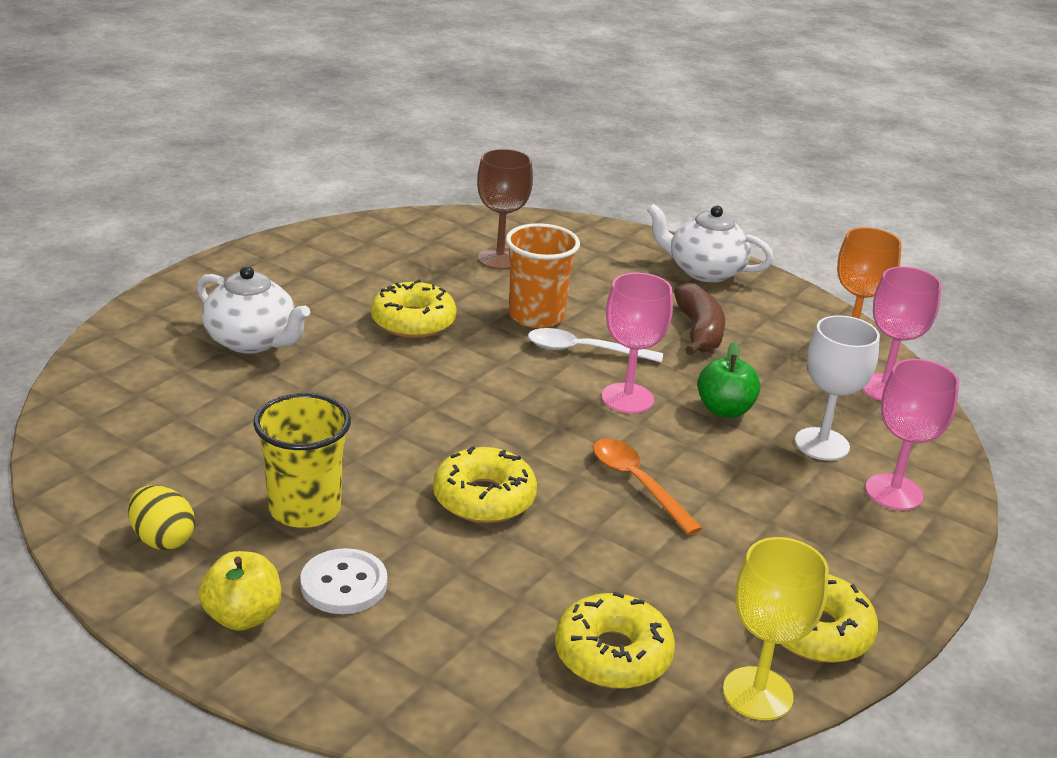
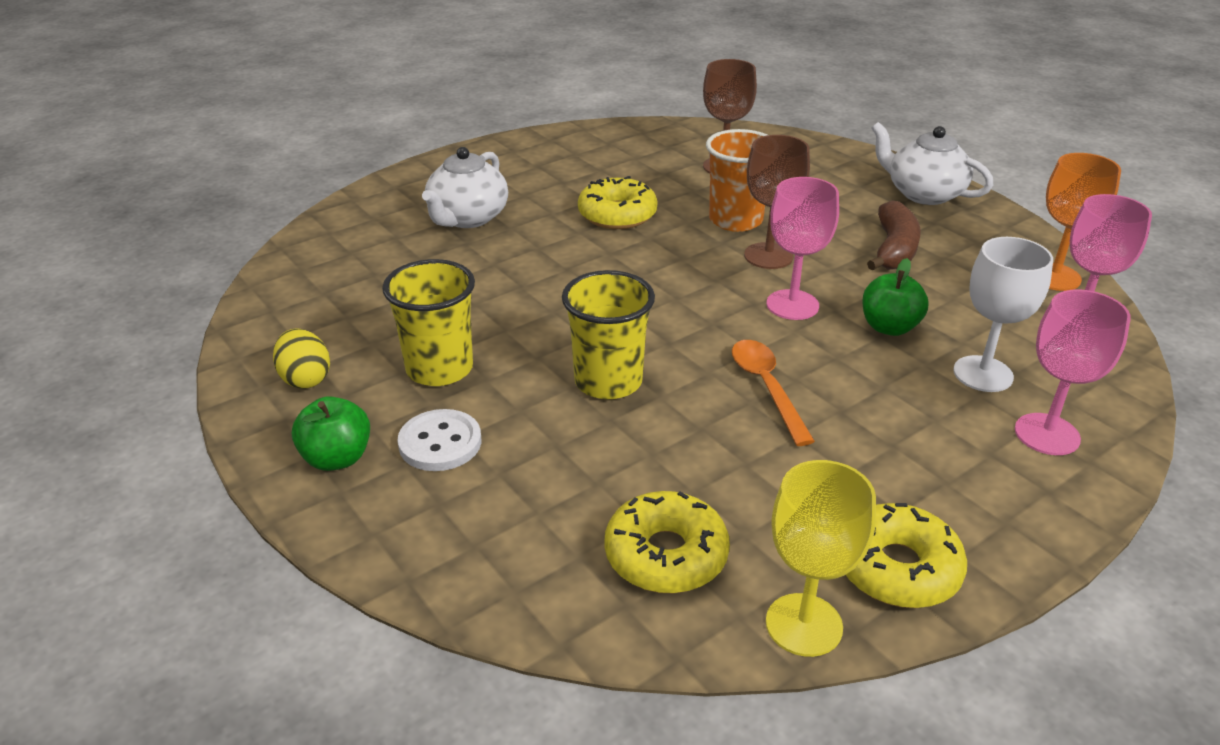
camera: 20 degrees right, 5 degrees up
white teapot [197,266,310,354] -> white teapot turned 60 degrees clockwise [422,147,508,228]
yellow apple [199,551,281,631] -> green apple [292,396,370,471]
yellow donut [433,446,537,523] -> yellow cup [562,270,655,399]
white spoon [528,328,663,363] -> brown goblet [744,135,810,269]

